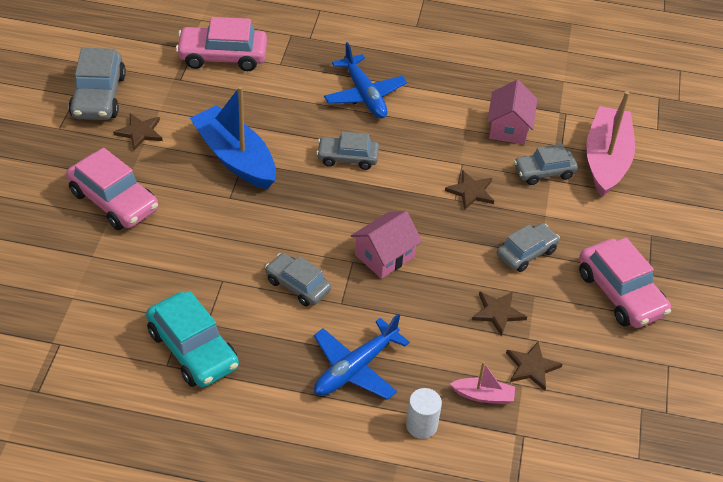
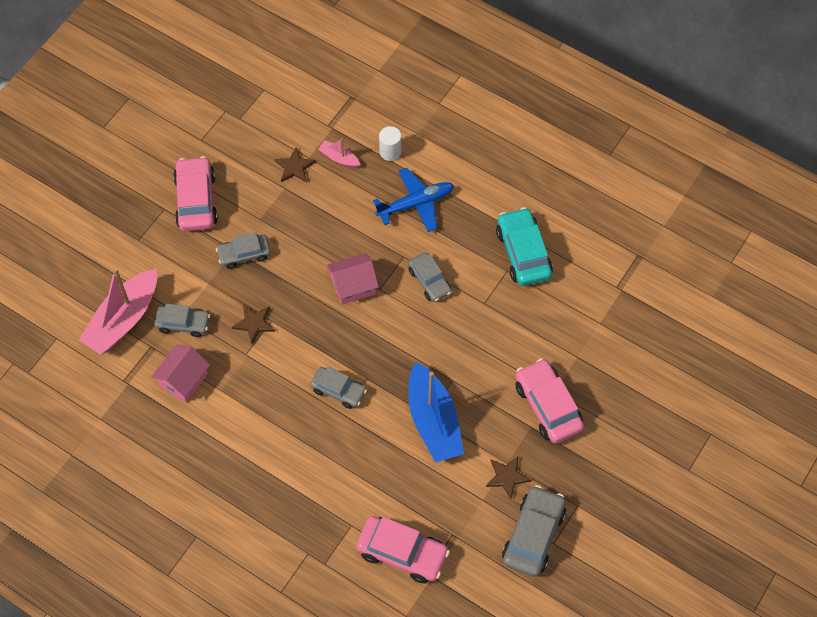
camera: 155 degrees left, 15 degrees up
blue plane [324,42,407,119] -> none
brown star [472,291,527,336] -> none

